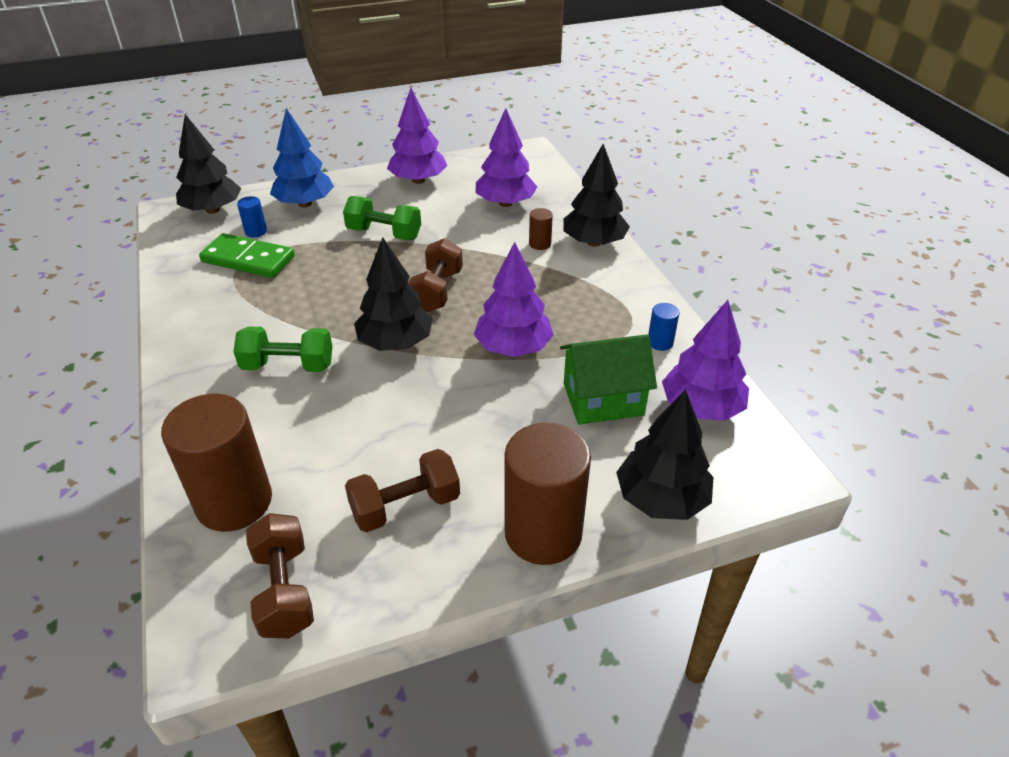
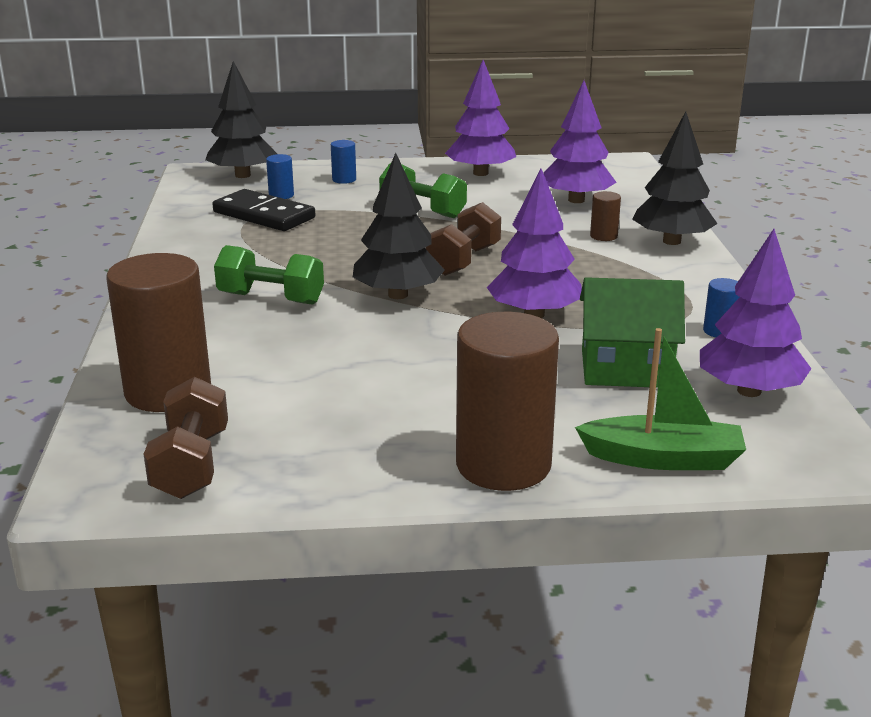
camera: 15 degrees right, 15 degrees down
green domino [199,233,295,278] -> black domino [212,189,315,231]
blue tree [270,108,334,207] -> blue cylinder [331,140,356,184]
brown dumbbell [345,449,460,532] -> none
black tree [616,390,713,520] -> green boat [575,328,746,470]

